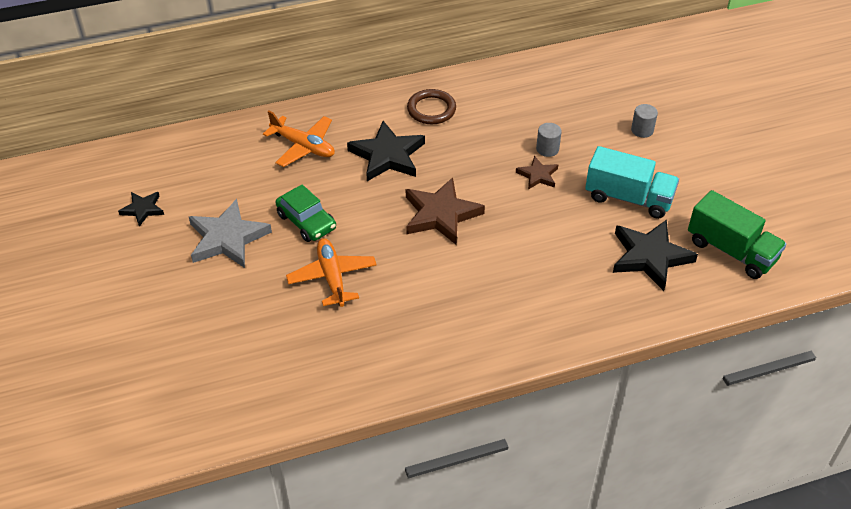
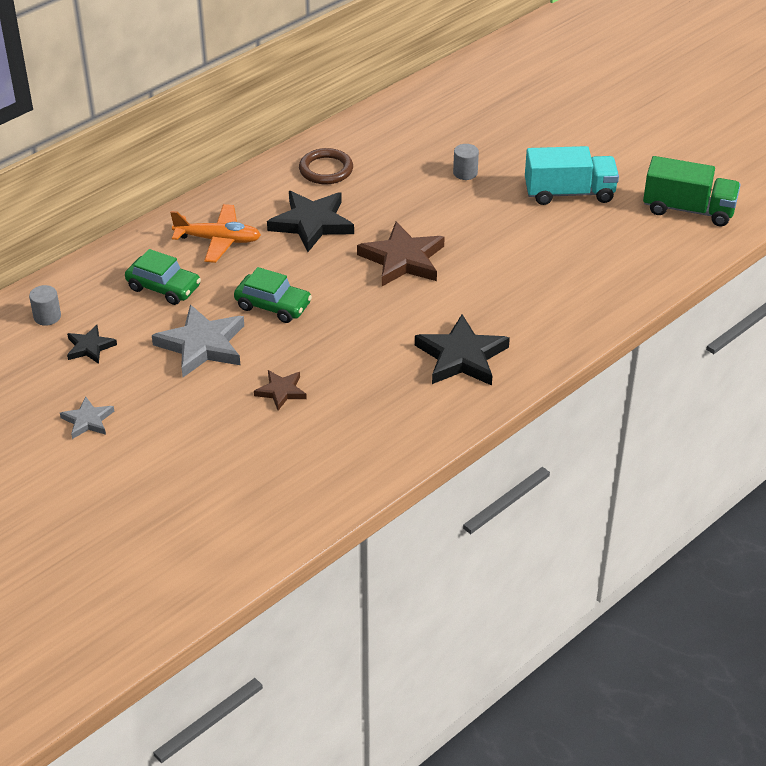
camera: 25 degrees left, 5 degrees down
orange plane [286,238,377,307] -> none
brown star [516,156,558,190] -> brown star moved to [254,370,307,410]
black star [613,220,698,291] -> black star moved to [415,314,510,386]
grey cylinder [631,104,658,138] -> grey cylinder moved to [29,285,61,326]
none -> grey star [60,396,114,439]
none -> green car [125,249,201,305]

